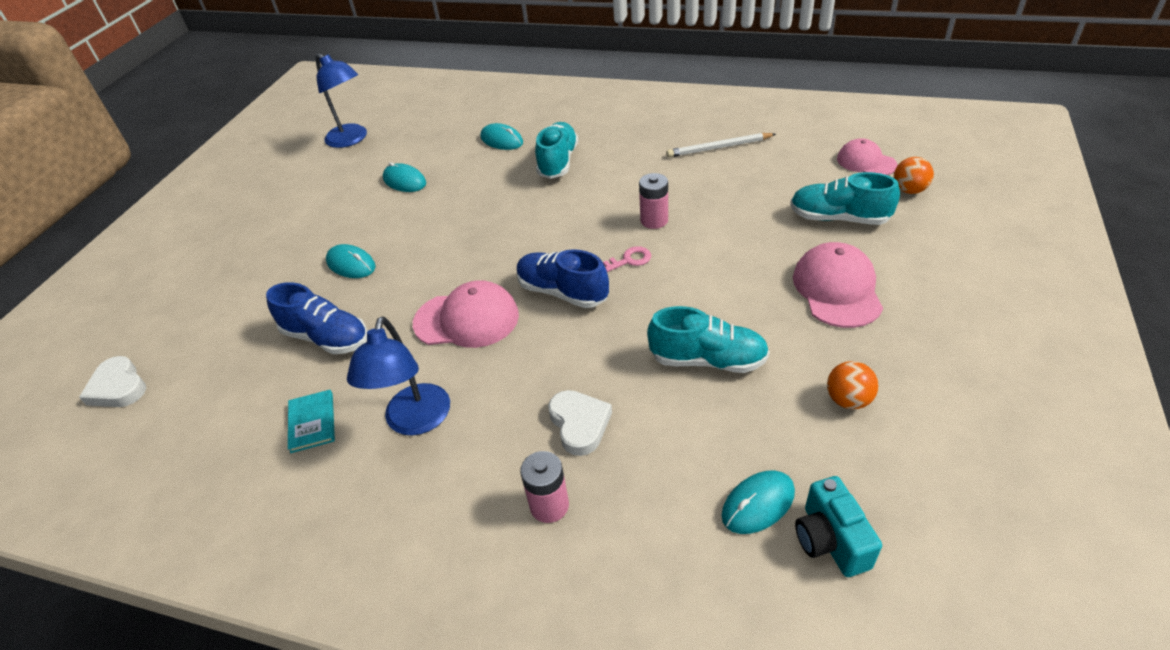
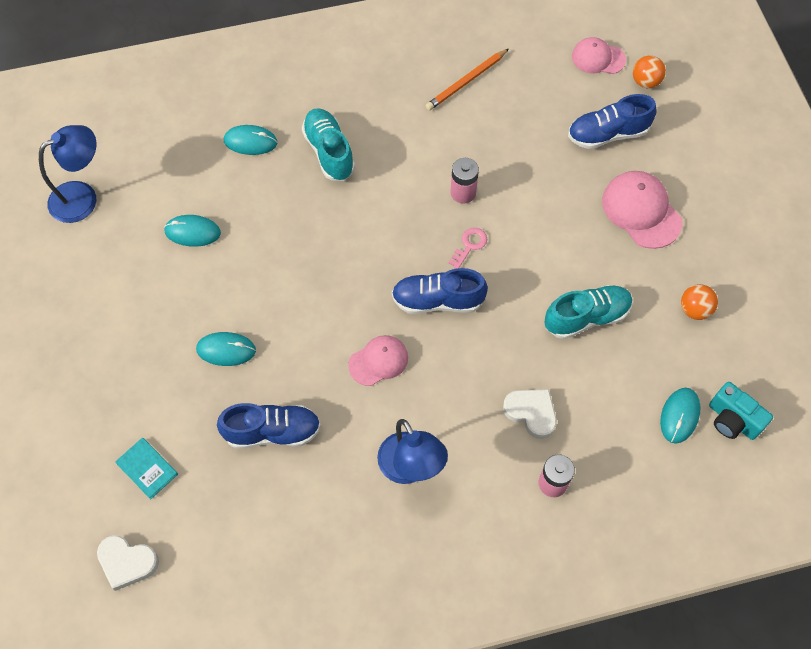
camera: 35 degrees left, 20 degrees up
turquoise book [288,390,335,453] -> turquoise book moved to [115,438,178,499]
blue lamp [316,53,367,148] -> blue lamp turned 45 degrees counterclockwise [39,125,97,223]
pink cap [413,280,519,348] -> pink cap [348,335,408,386], size x0.65
white pencil [666,133,776,157] -> orange pencil [426,49,509,111]
turquoise shoe [790,172,900,225] -> blue shoe [568,94,657,149]

